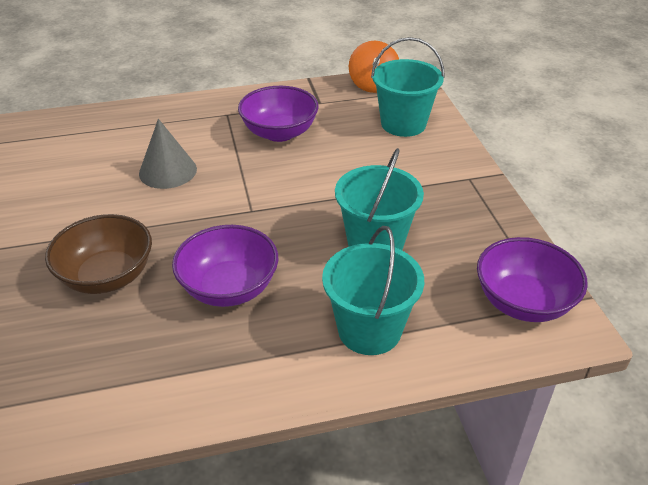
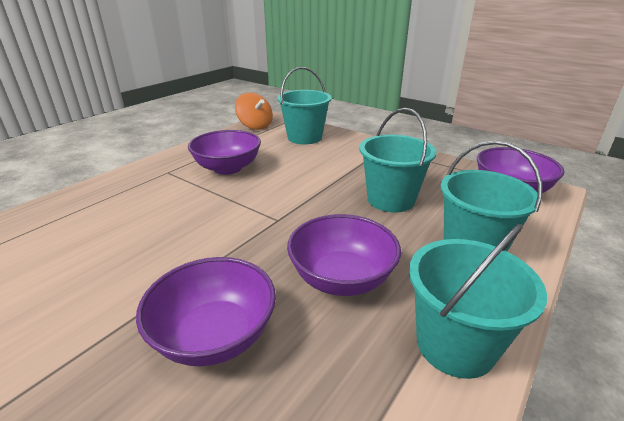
camera: 40 degrees left, 10 degrees down
brown bowl [45,214,152,294] -> purple bowl [136,257,276,367]
grey cone [139,119,197,189] -> none
none -> turquoise bucket [409,224,547,379]

